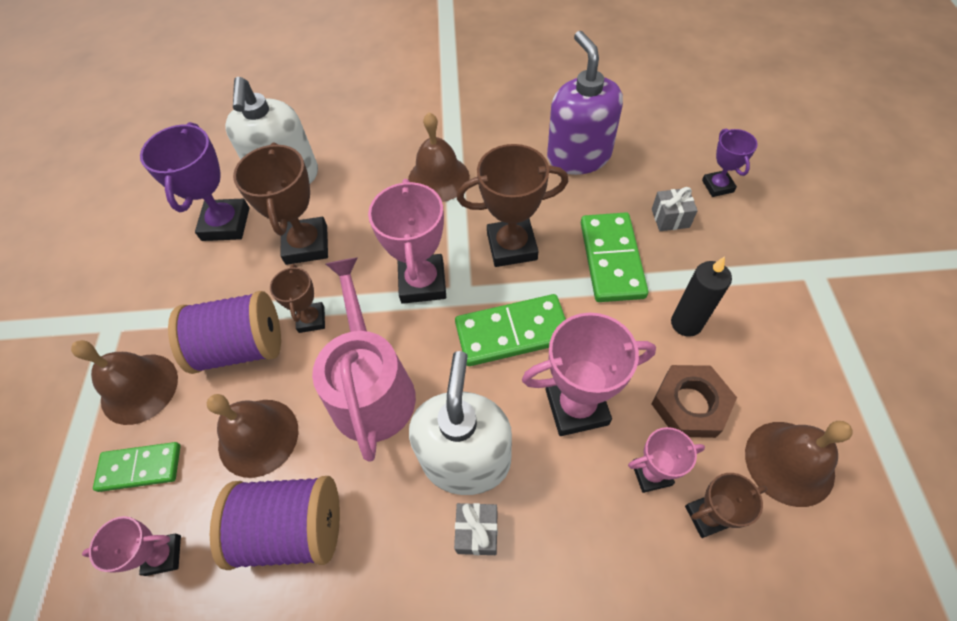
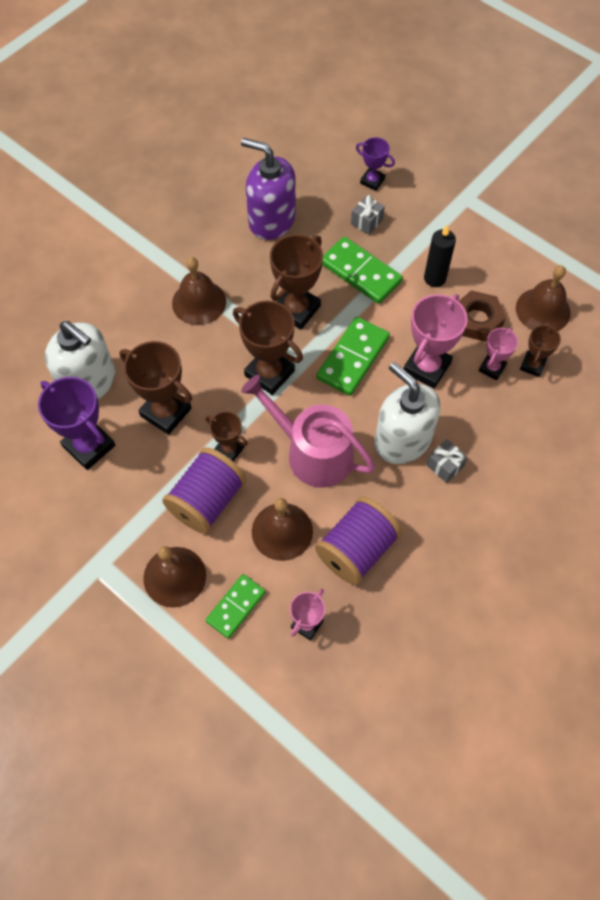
camera: 50 degrees left, 5 degrees up
pink trophy [368,179,446,304] -> brown trophy [233,301,303,395]

